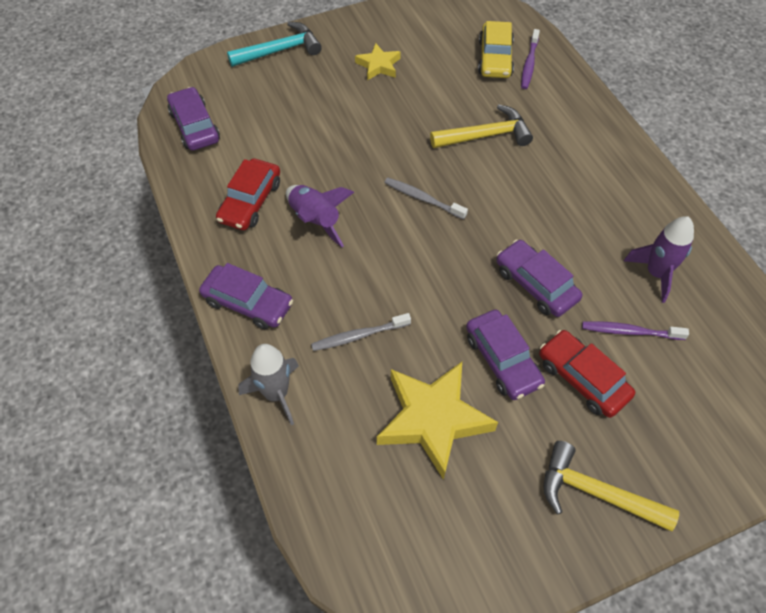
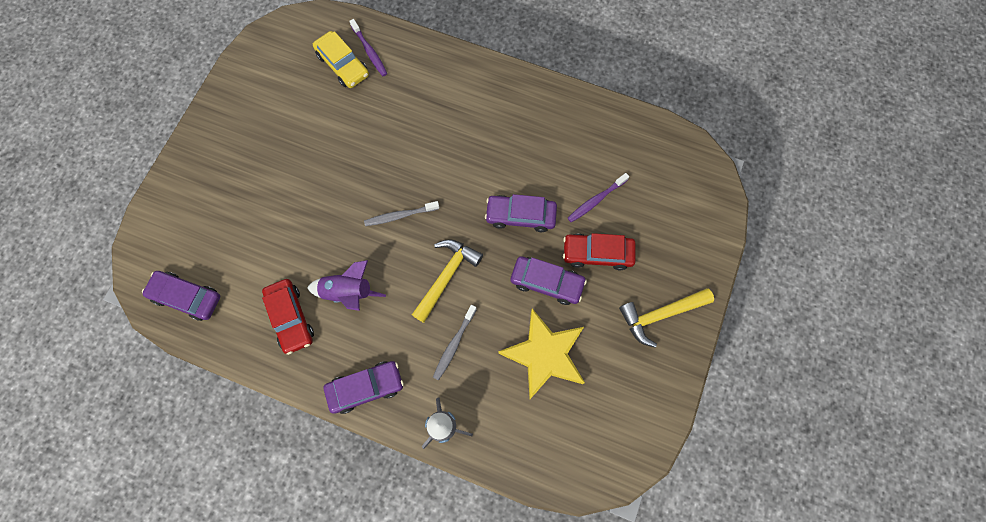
camera: 45 degrees left, 15 degrees up
turquoise hammer [227,22,322,67] -> none
yellow star [355,43,401,80] -> none
yellow hammer [430,104,533,148] -> yellow hammer moved to [412,239,483,323]
purple rocket [624,216,694,303] -> none

